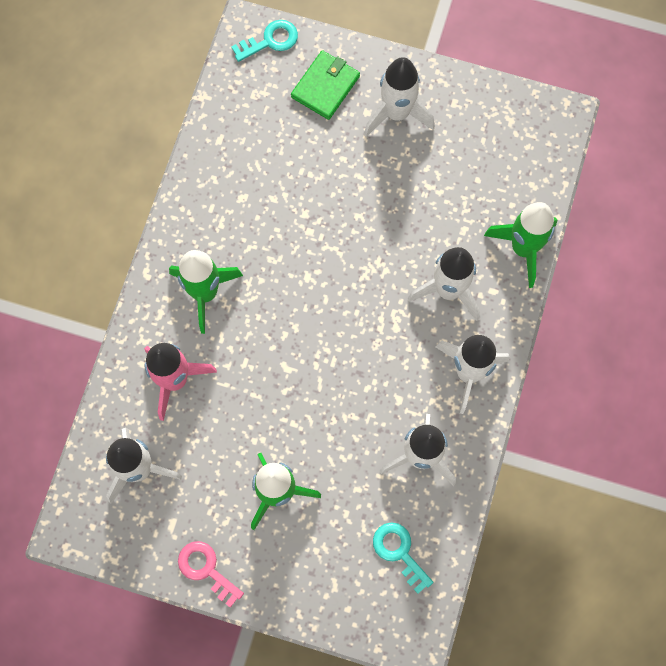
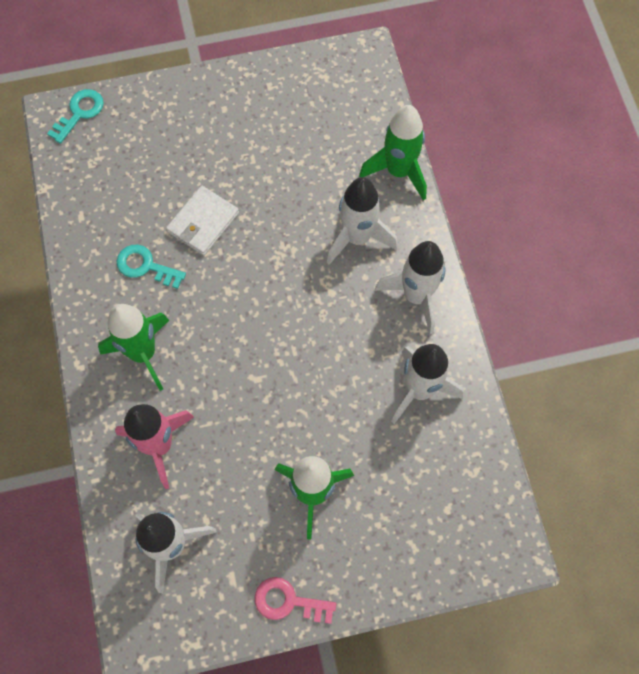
camera: 30 degrees left, 5 degrees down
green wallet [291,50,360,120] -> none
white rocket [364,57,435,137] -> none
turquoise key [373,522,433,594] -> turquoise key moved to [116,245,186,289]
none -> white wallet [166,186,239,256]

